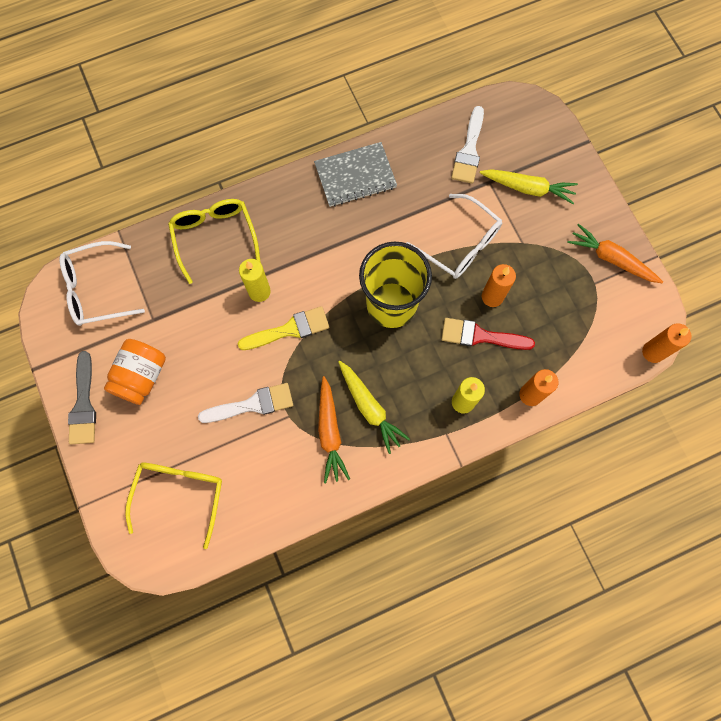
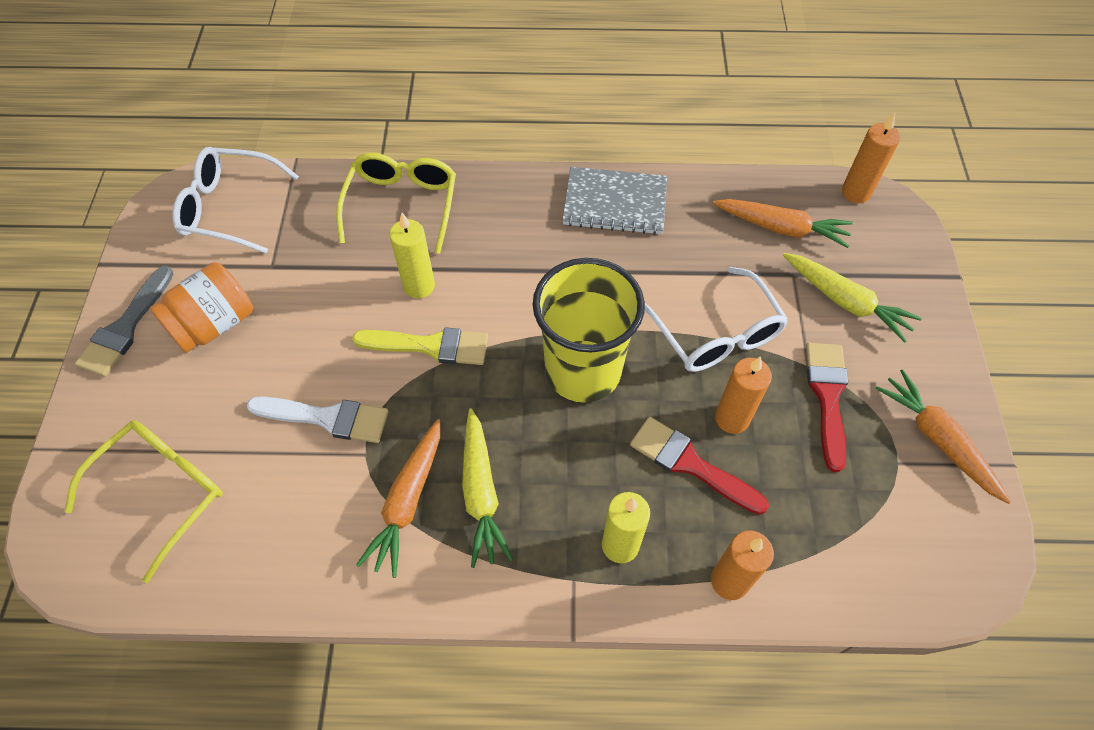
camera: 25 degrees right, 15 degrees down
white brush [451,106,484,184] -> orange carrot [713,199,853,248]
orange candle [642,323,691,363] -> orange candle moved to [842,113,900,203]
none -> red brush [806,343,848,472]

